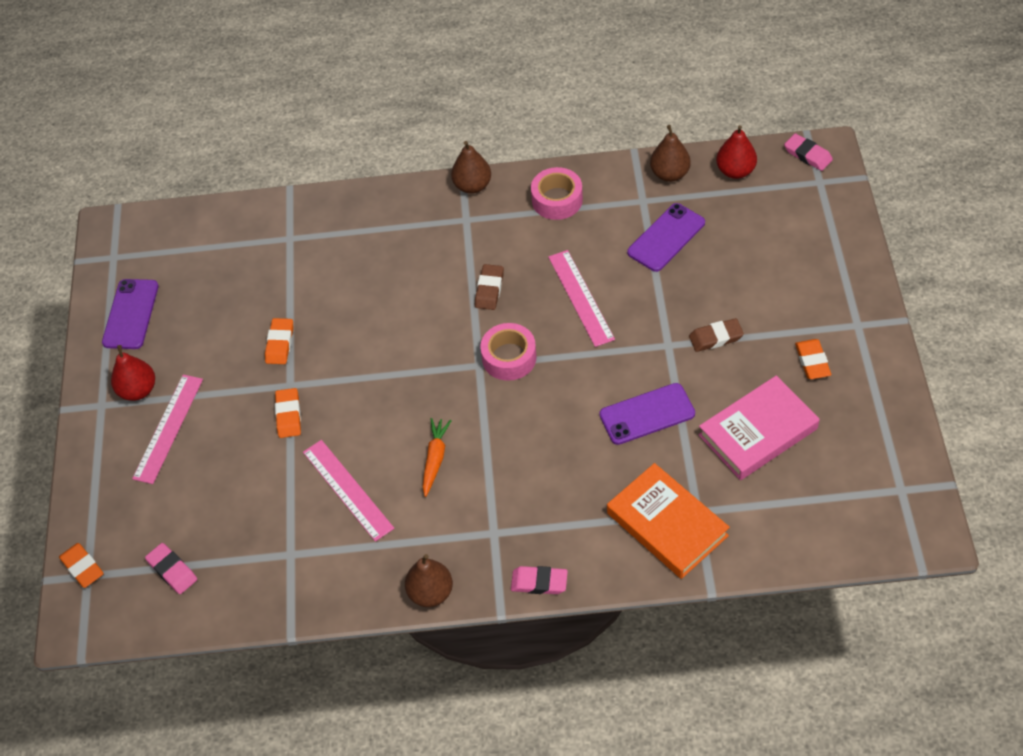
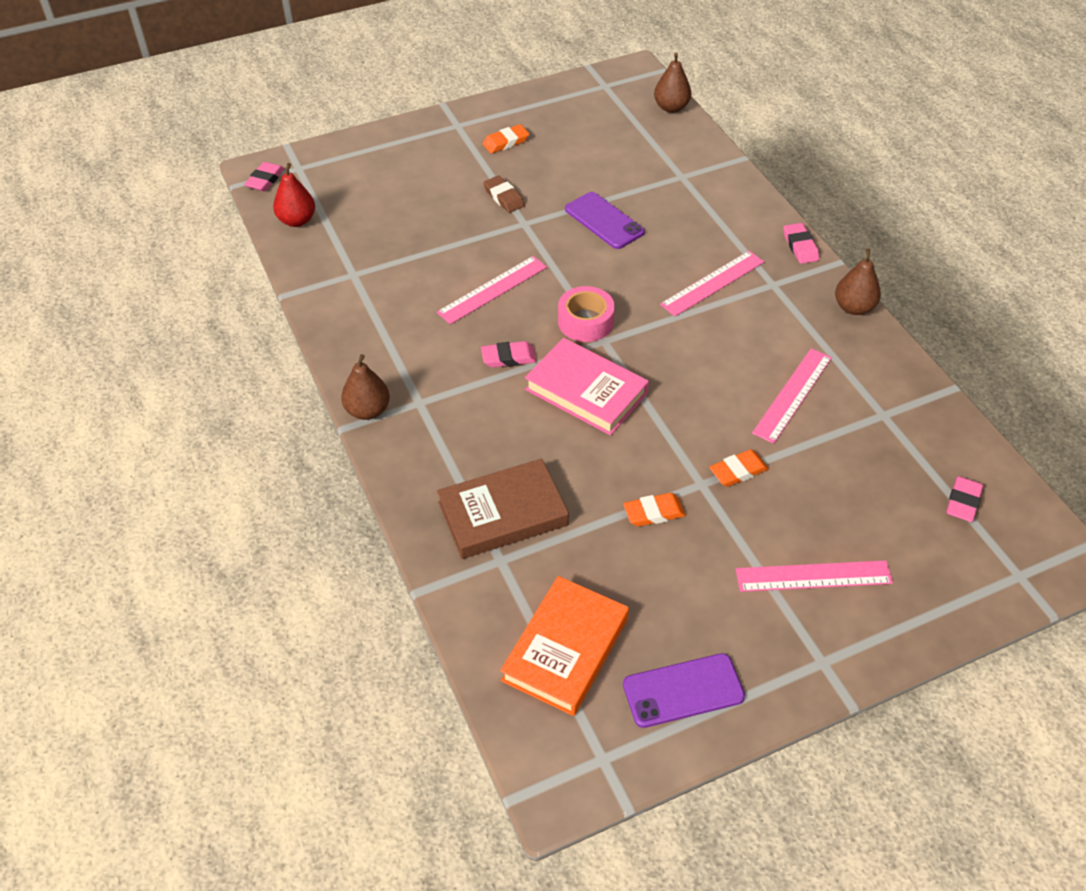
camera: 115 degrees left, 5 degrees down
orange eraser [59,543,104,588] -> none
red pear [111,345,155,401] -> none
orange carrot [423,418,452,497] -> none
brown eraser [475,264,504,310] -> pink eraser [481,341,536,368]
pink tape [531,167,583,220] -> none
orange book [607,463,730,579] -> orange book moved to [500,576,629,716]
purple phone [627,203,705,272] -> none
brown pear [650,125,691,182] -> brown pear moved to [654,53,691,113]
pink book [699,375,820,480] -> pink book moved to [525,338,649,436]
none -> brown book [437,459,569,559]
none -> pink ruler [660,251,764,316]

